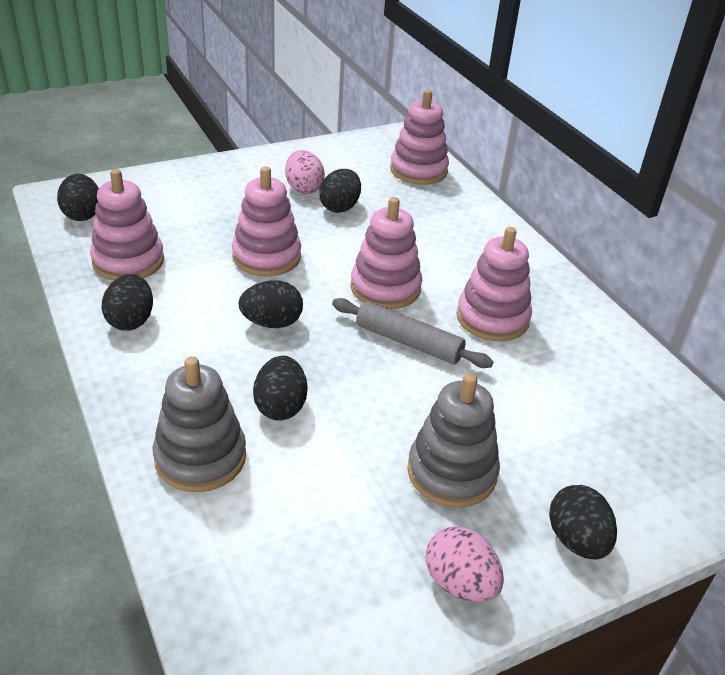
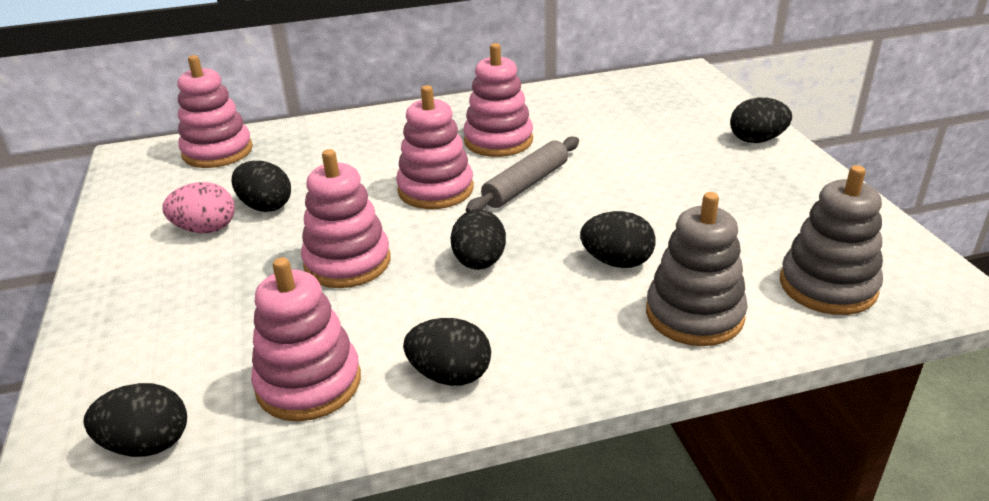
camera: 75 degrees left, 5 degrees down
grey stacking toy [407,374,500,508] -> grey stacking toy moved to [780,165,883,315]
pink egg [426,526,504,602] -> none

